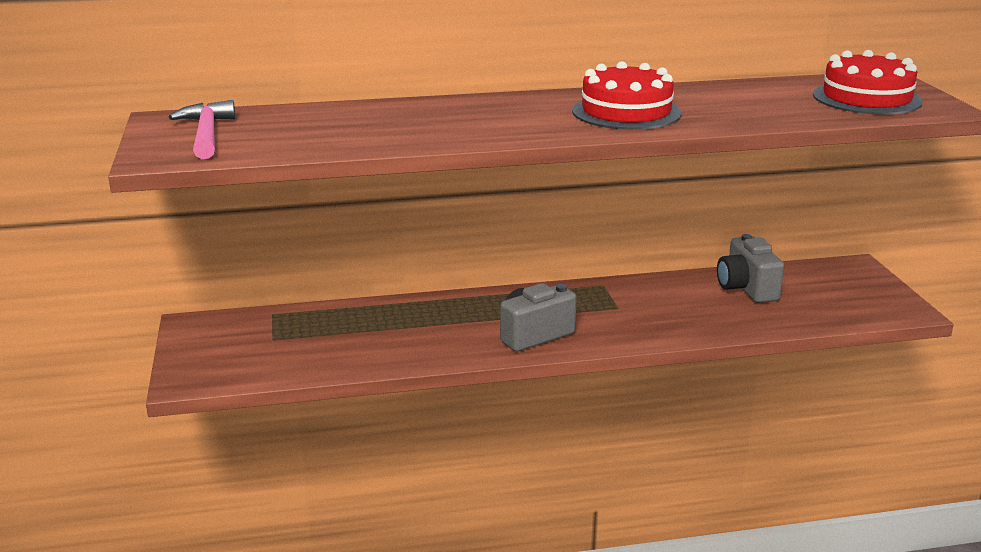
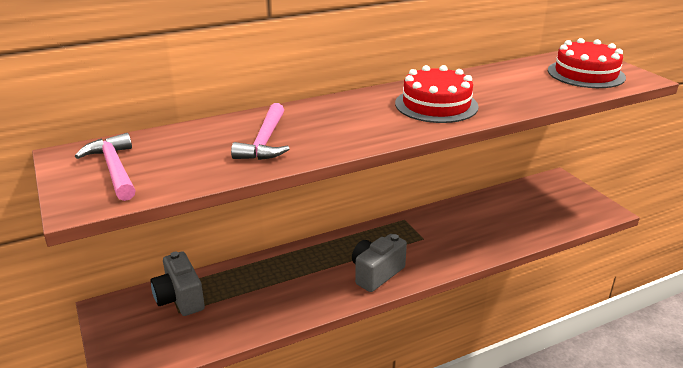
camera: 15 degrees left, 5 degrees up
grey camera [717,234,784,303] -> grey camera moved to [150,252,205,316]
none -> pink hammer [231,103,290,160]

